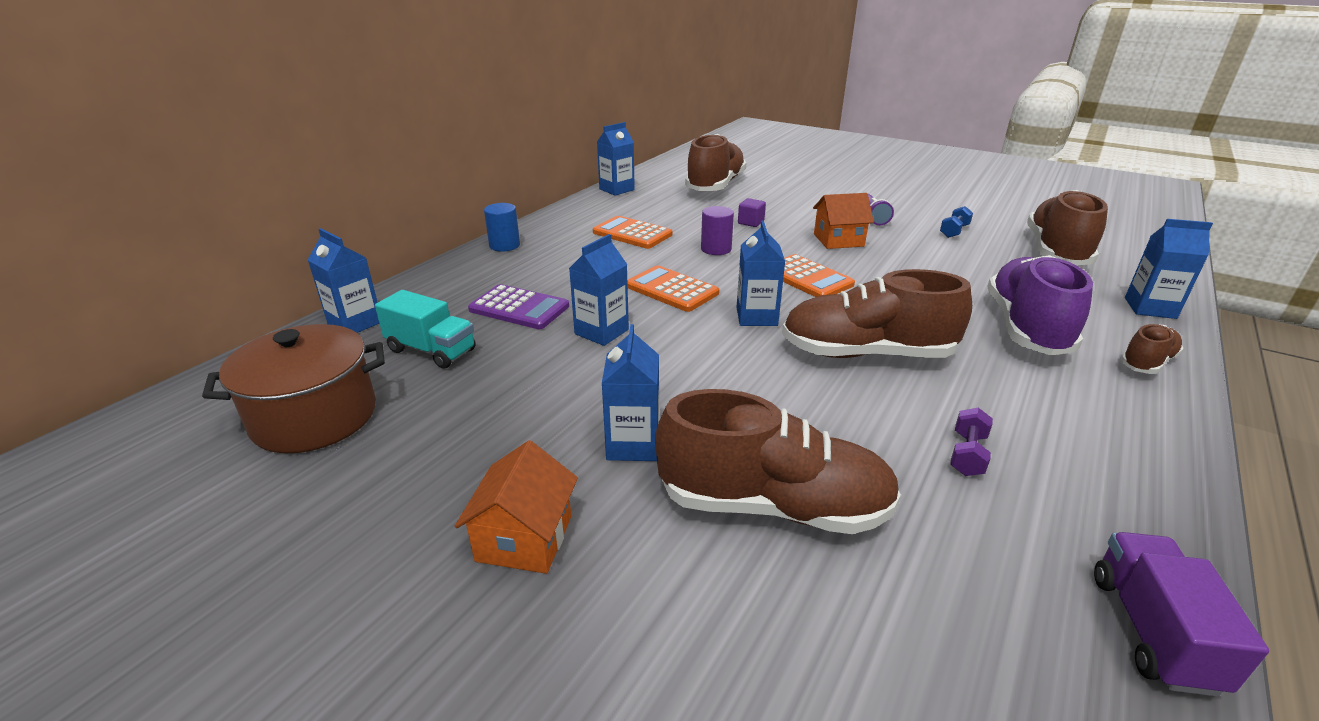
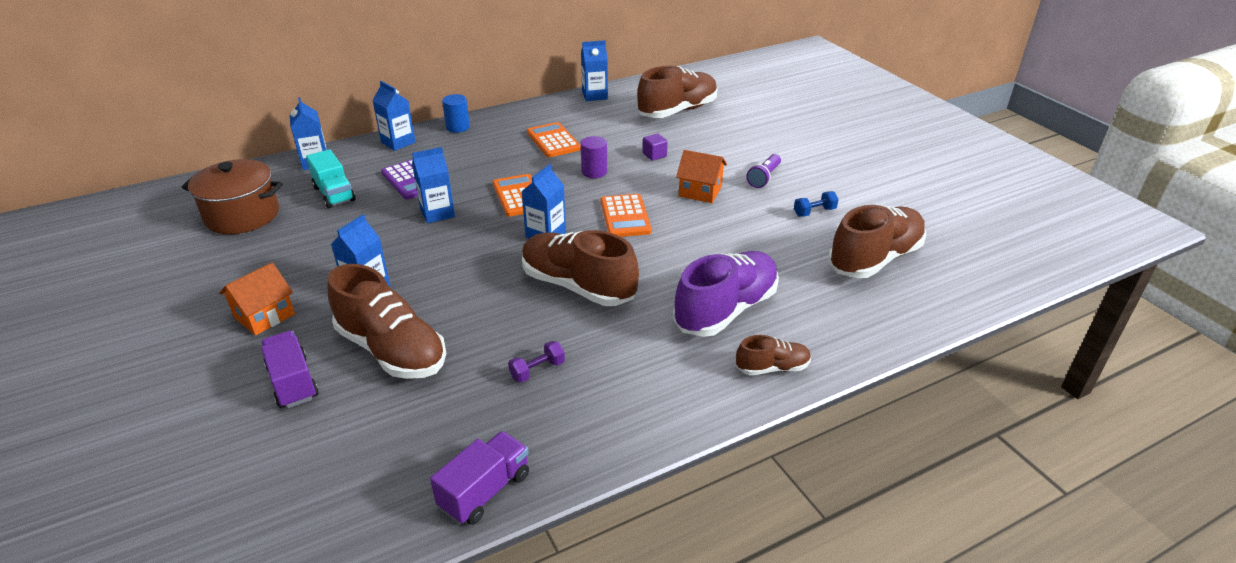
camera: 30 degrees right, 5 degrees up
blue carton [1125,219,1213,319] -> blue carton moved to [372,81,416,151]
none -> purple truck [261,331,319,408]

